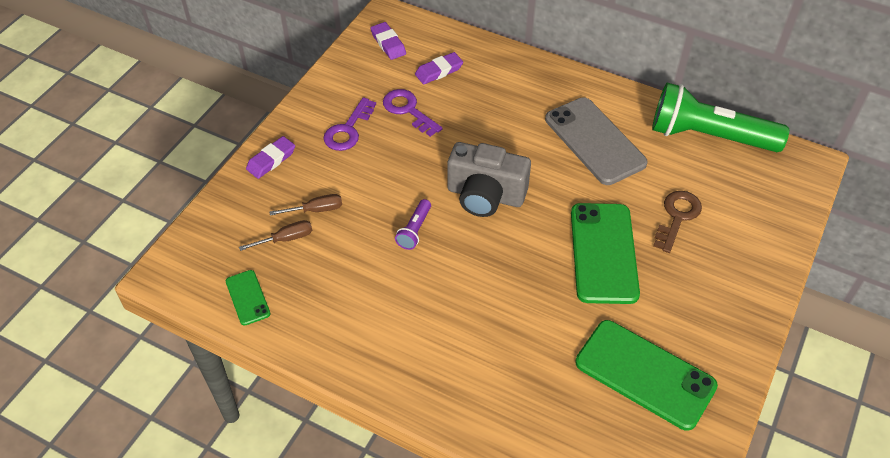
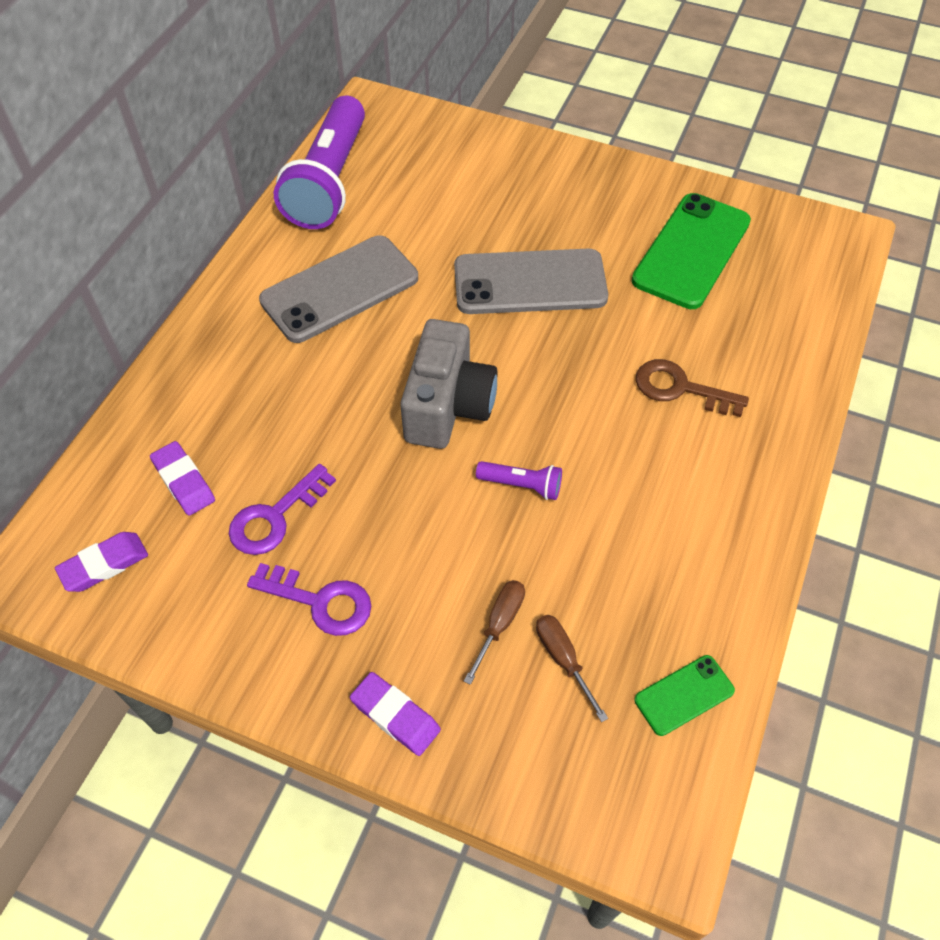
camera: 95 degrees left, 5 degrees up
brown screwdriver [270,194,342,216] -> brown screwdriver turned 45 degrees clockwise [464,580,525,685]
green phone [571,203,640,304] -> grey phone [454,249,608,314]
green flashlight [652,83,789,152] -> purple flashlight [274,96,365,229]
brown key [653,191,702,253] -> brown key moved to [636,359,749,417]

